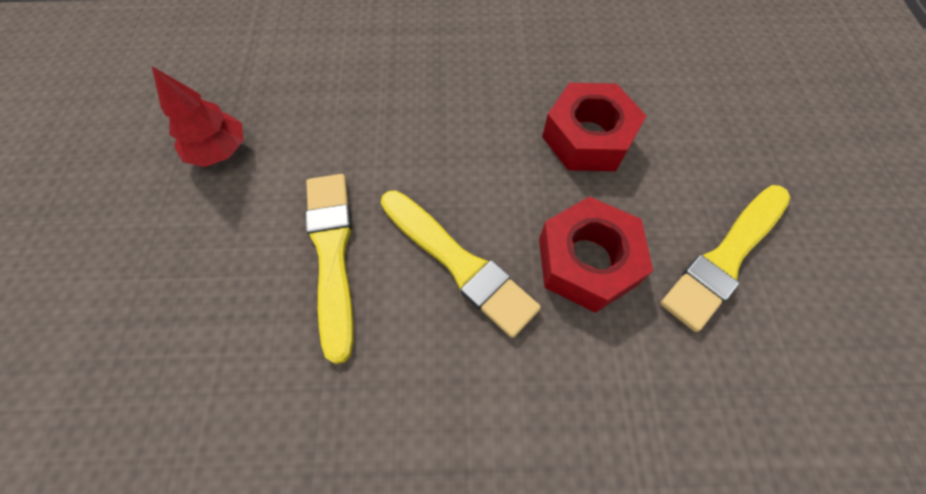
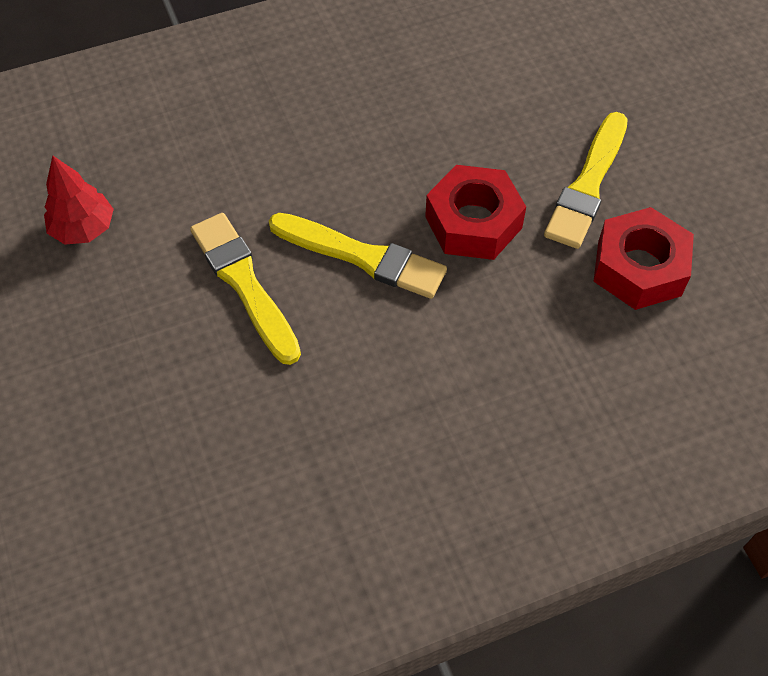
camera: 20 degrees left, 5 degrees down
red nut [542,83,646,171] -> red nut moved to [593,207,694,310]

